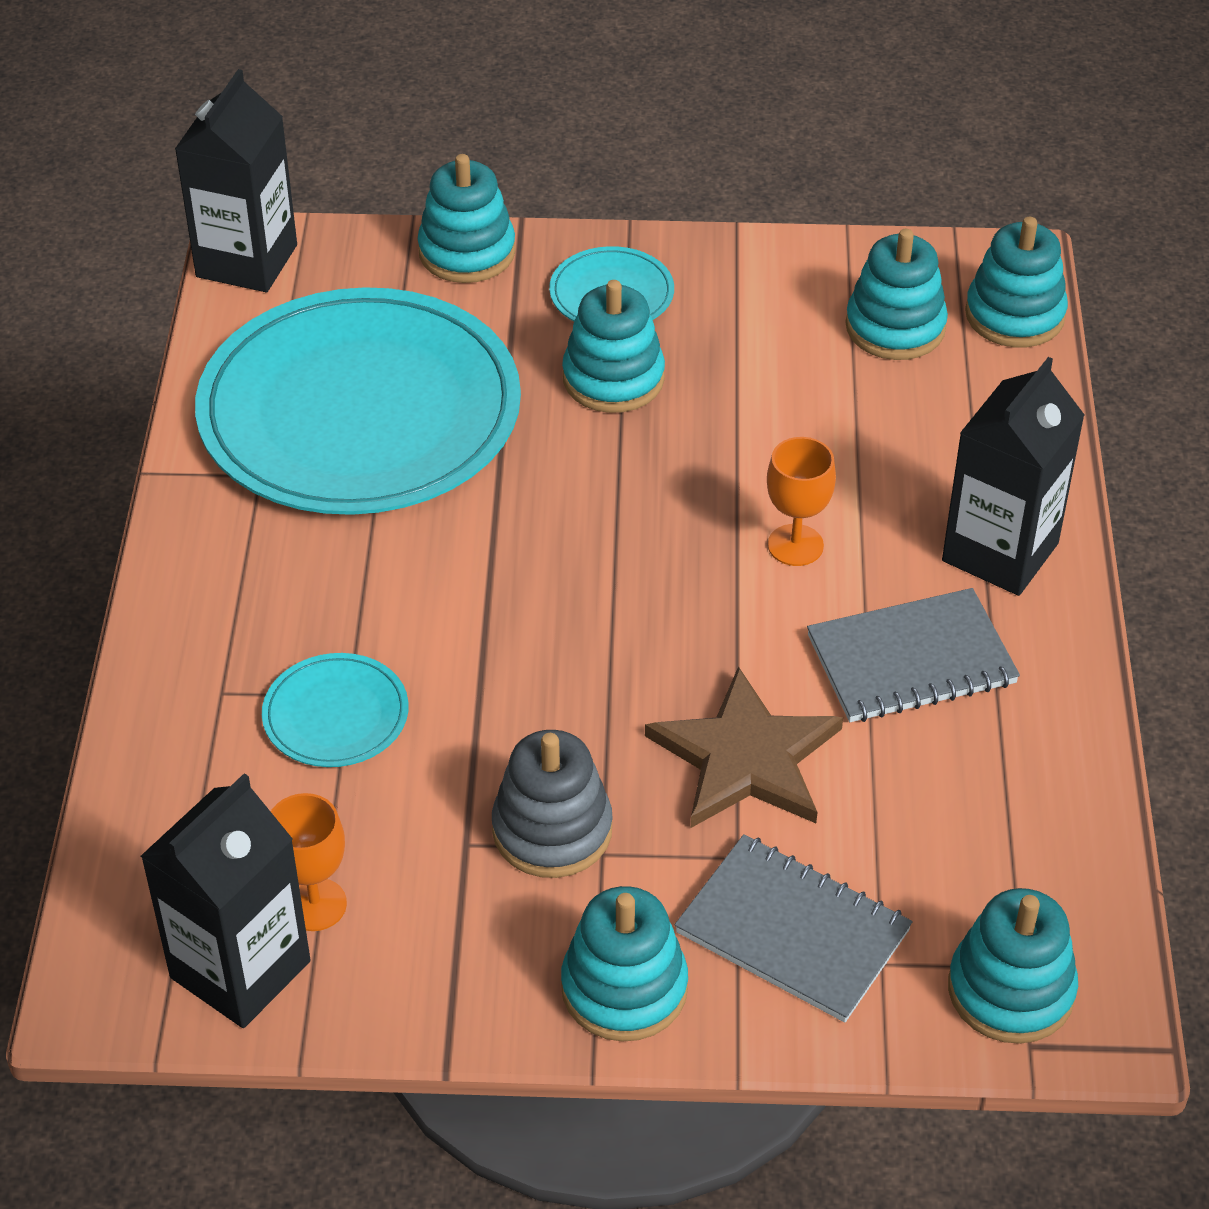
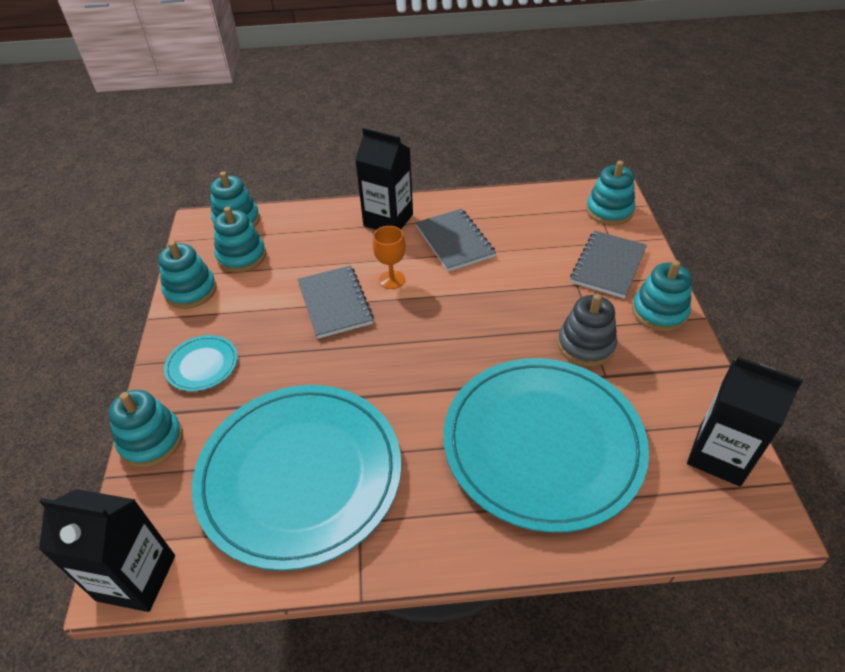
camera: 95 degrees left, 0 degrees up
turquoise plate [262,653,408,767] -> turquoise plate [443,358,649,533], size x2.47
orange goblet [271,793,347,931] -> none
turquoise stacking toy [562,280,665,413] -> turquoise stacking toy moved to [158,241,217,309]
brown star [645,666,843,828] -> none
none -> grey notebook [298,266,374,339]

